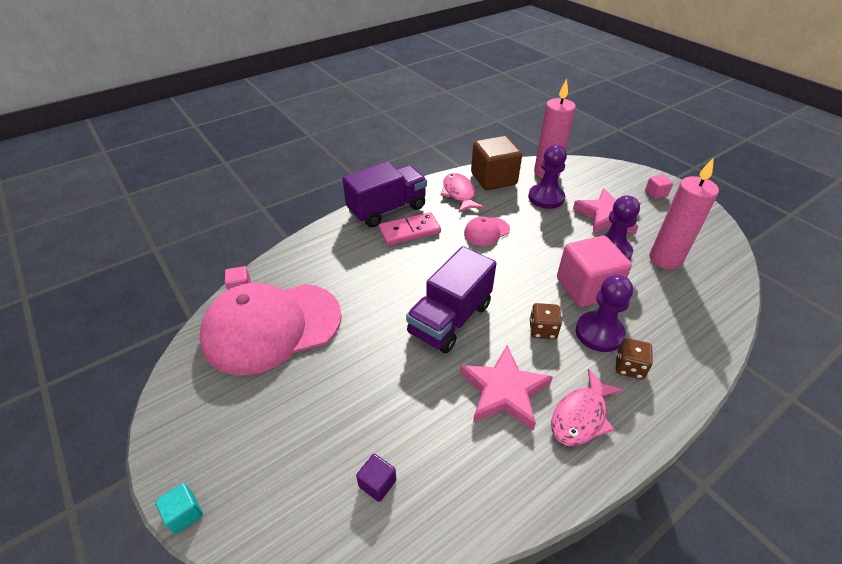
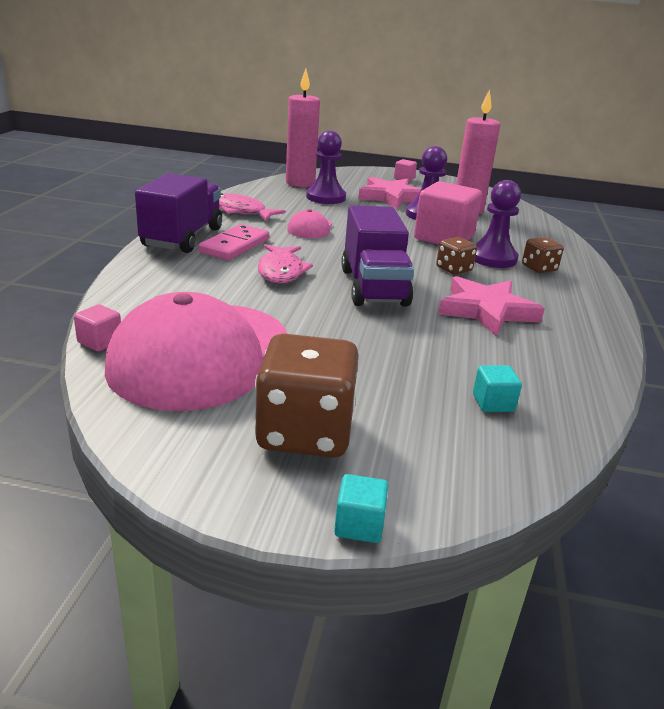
camera: 45 degrees left, 15 degrees down
purple cube [356,454,396,502] -> turquoise cube [473,365,522,412]
brown cube [471,136,522,190] -> none
pink fish [551,369,623,446] -> pink fish moved to [258,244,313,283]
none -> brown dice [254,333,359,457]

